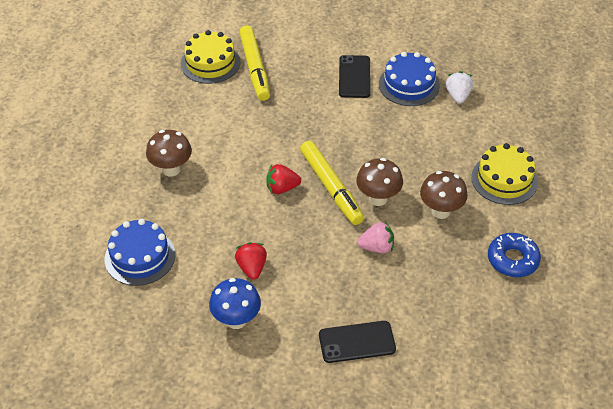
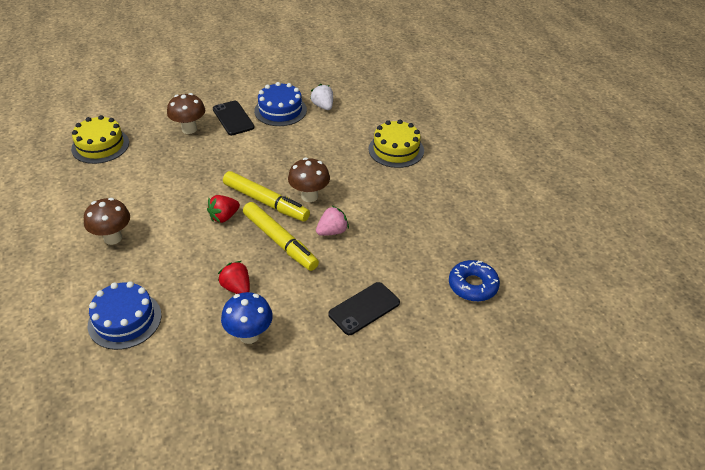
camera: 30 degrees left, 5 degrees down
yellow marker [239,26,270,101] -> yellow marker moved to [243,202,319,271]
brown mushroom [420,171,468,219] -> brown mushroom moved to [167,93,205,134]
blue donut [488,233,541,277] -> blue donut moved to [449,260,500,302]

